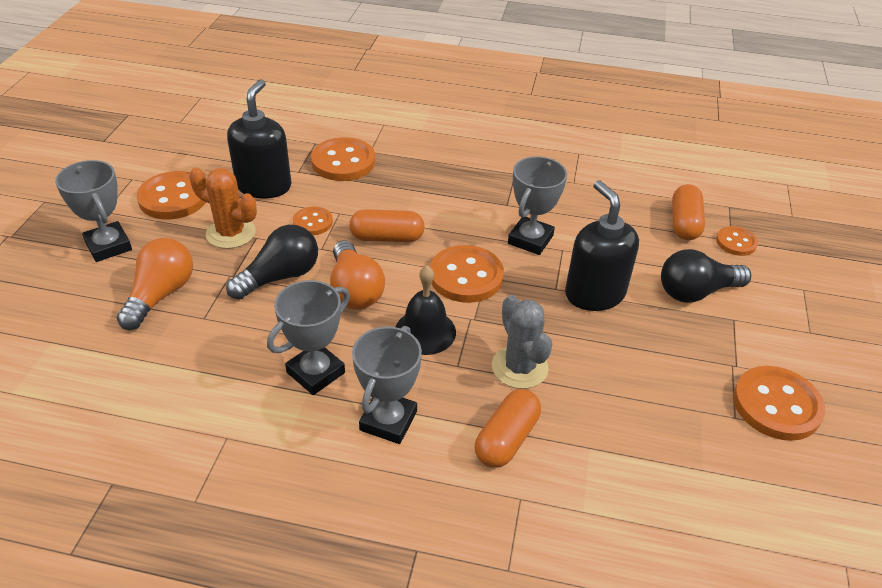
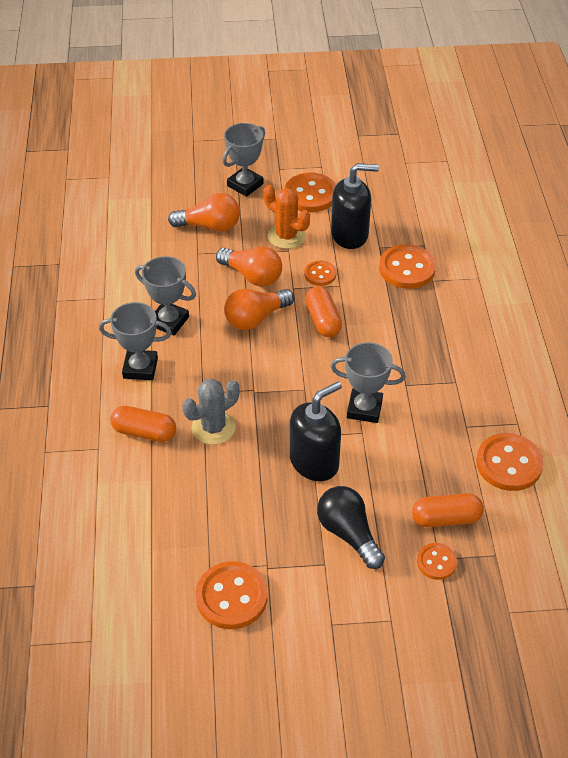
camera: 75 degrees right, 5 degrees up
orange cactus [189,168,257,249] -> orange cactus turned 60 degrees counterclockwise [263,185,310,249]
black light bulb [226,225,318,300] -> orange light bulb [216,246,282,287]
black bell [396,266,456,355] -> none
orange button [430,245,504,303] -> orange button moved to [476,433,544,491]

